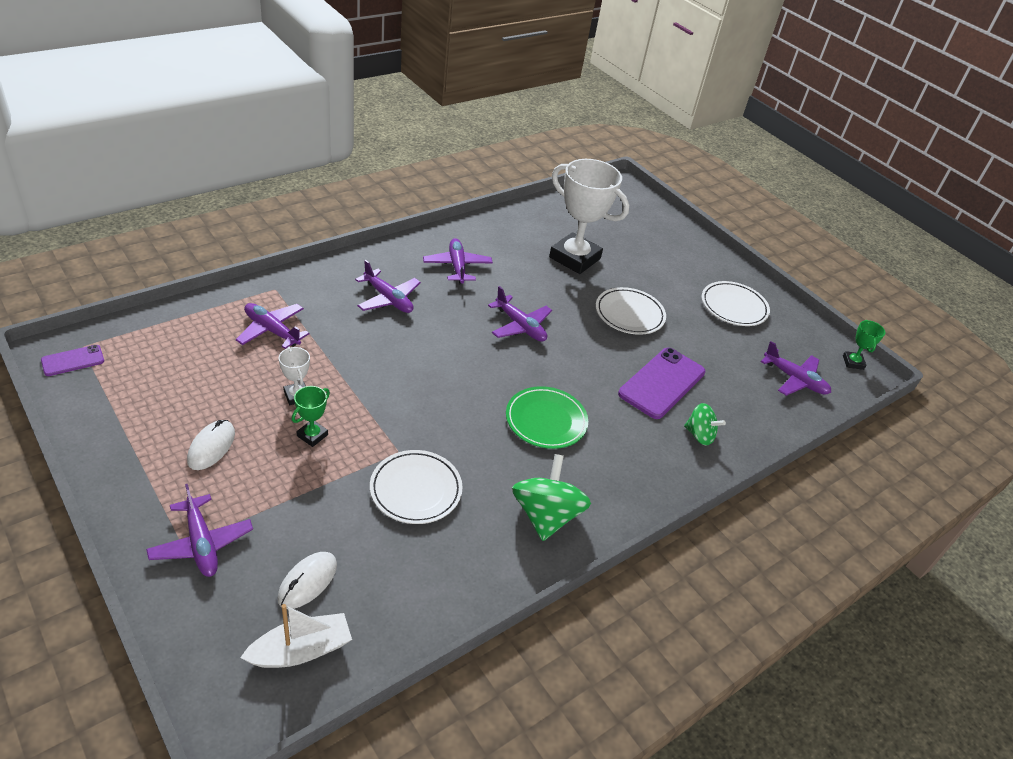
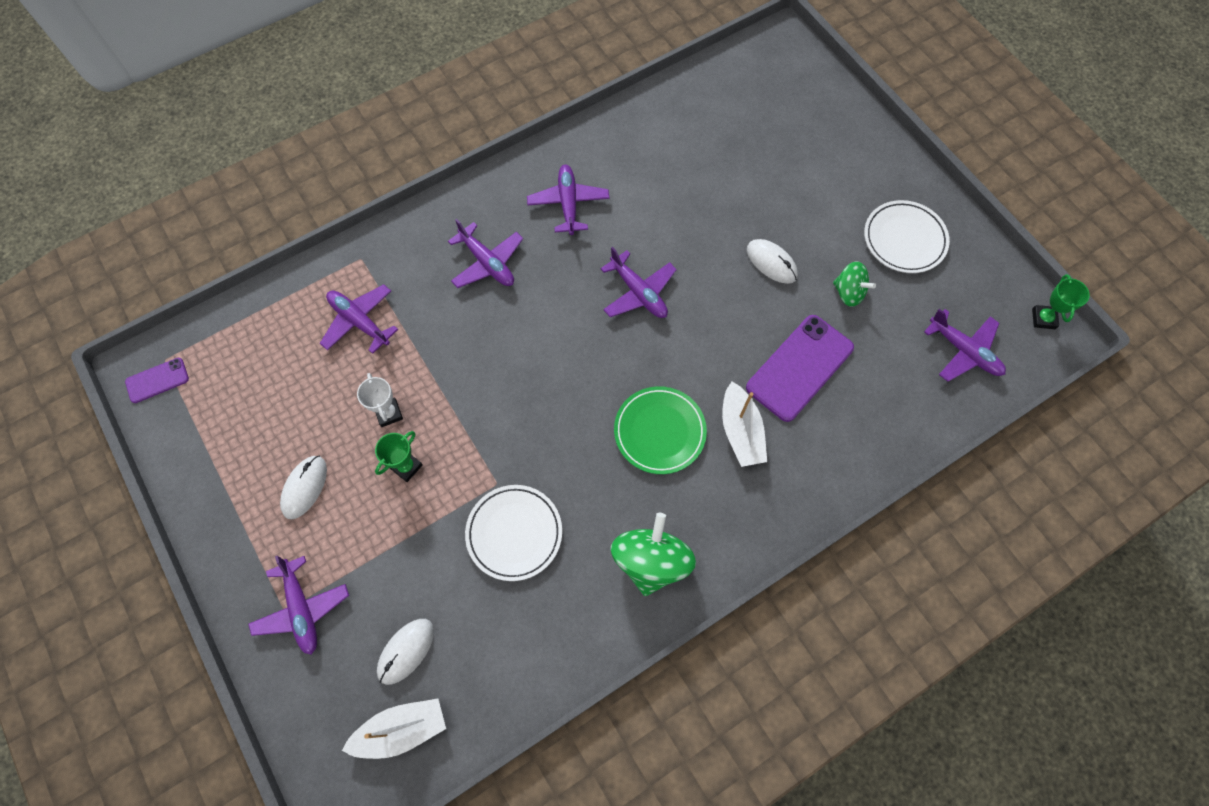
camera: 10 degrees right, 25 degrees up
white trophy [549,159,629,274] -> none
white plate [596,287,666,335] -> white mouse [747,239,798,284]
green spinning top [684,403,726,446] -> green spinning top moved to [833,261,876,307]
none -> white boat [722,382,767,467]

